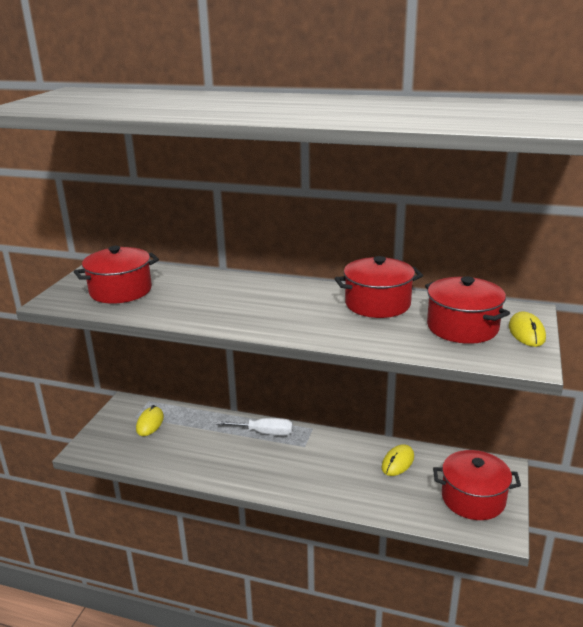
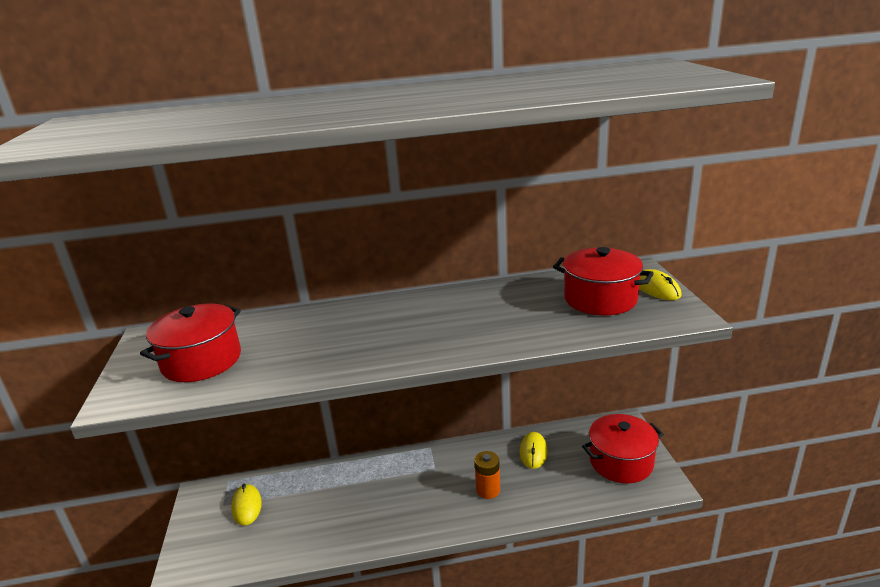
camera: 25 degrees left, 0 degrees up
white screwdriver [216,418,293,435] -> none
red pot [334,256,423,318] -> none
none -> orange battery [474,451,500,499]

